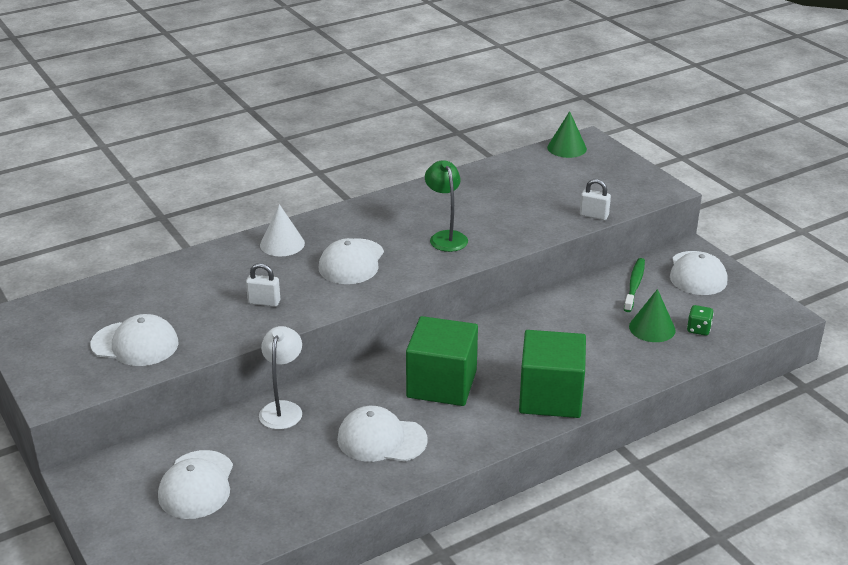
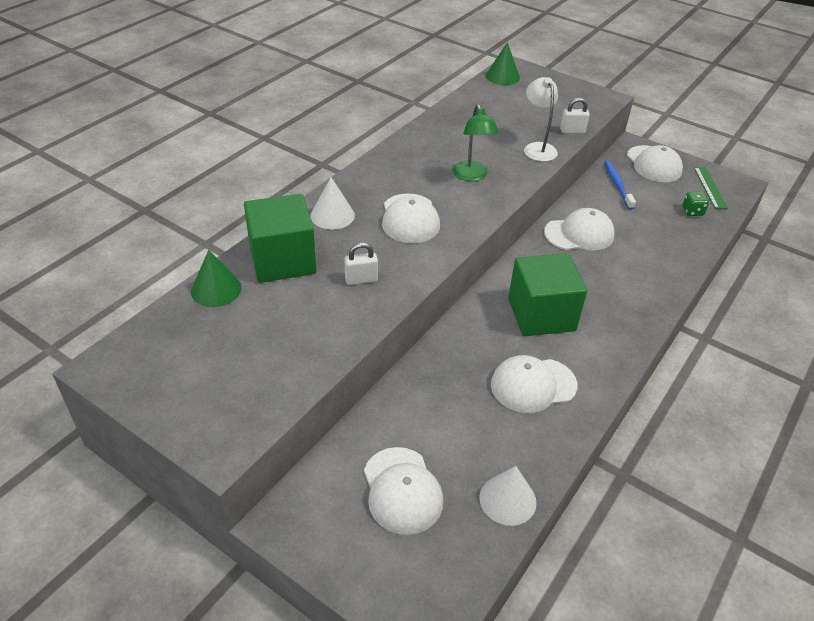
camera: 25 degrees left, 10 degrees up
white cap [90,314,178,366] -> white cap moved to [544,208,615,250]
white lamp [259,326,302,429] -> white lamp moved to [524,77,558,162]
green lamp [425,160,468,252] -> green lamp turned 150 degrees counterclockwise [453,104,499,181]
green cube [519,330,586,418] -> green cube moved to [244,194,317,283]
green toothbrush [624,258,645,312] -> blue toothbrush [604,160,636,210]
green cone [629,289,676,342] -> green cone moved to [191,250,242,307]
none -> white cone [479,466,536,526]
none -> green ruler [694,167,728,209]

